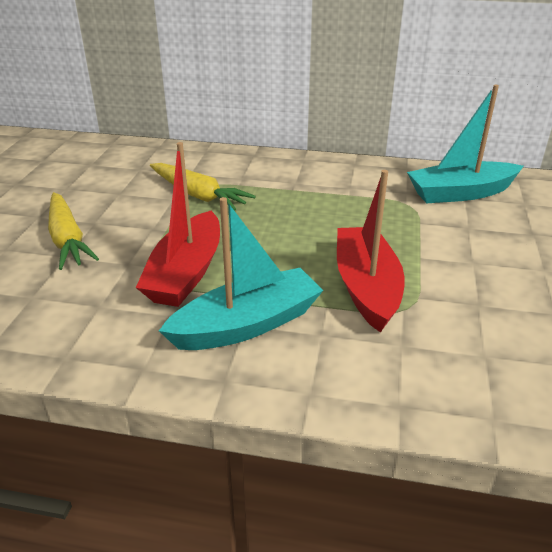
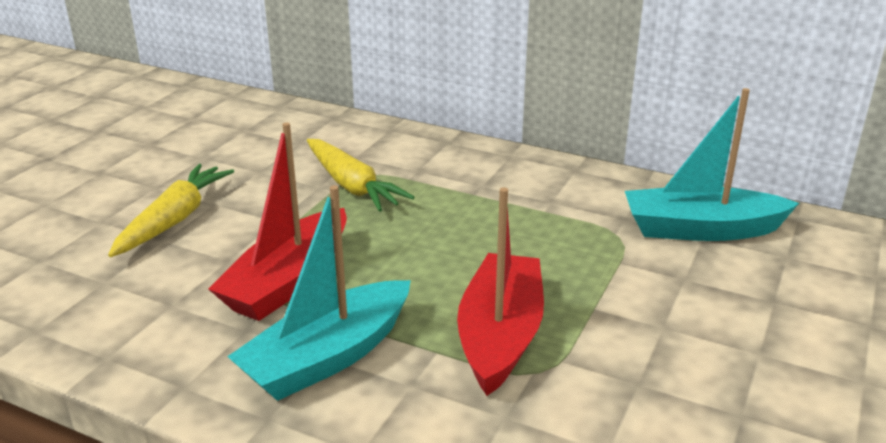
camera: 15 degrees right, 5 degrees down
yellow carrot [48,192,99,270] -> yellow carrot turned 150 degrees counterclockwise [108,164,234,257]
turquoise boat [159,197,323,350] -> turquoise boat turned 150 degrees clockwise [227,185,411,401]

